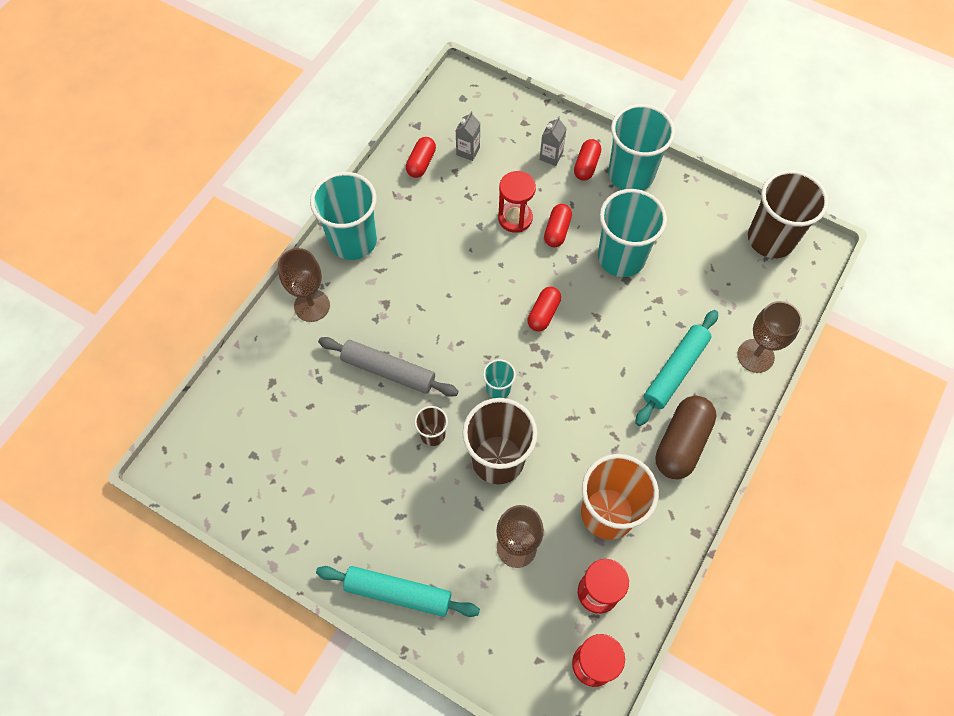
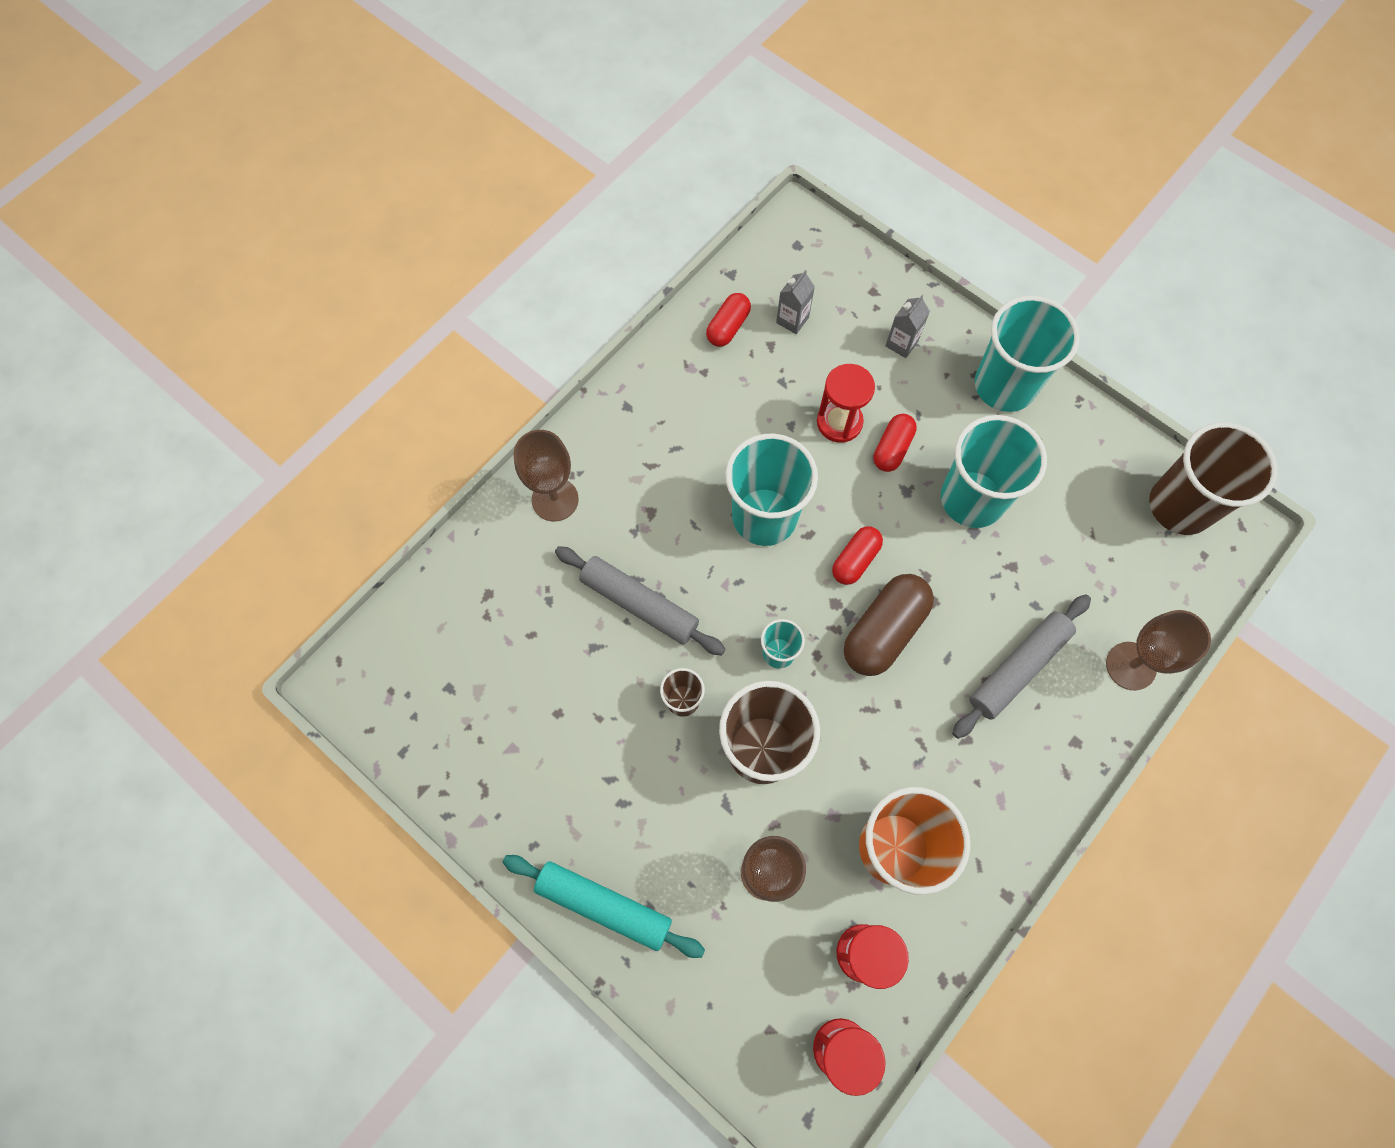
camera: 10 degrees right, 5 degrees up
turquoise cup [310,172,377,260] -> turquoise cup moved to [725,433,818,546]
red capsule [574,139,601,181] -> none
turquoise rolling pin [635,310,718,426] -> grey rolling pin [952,594,1091,739]
brown capsule [655,396,716,479] -> brown capsule moved to [844,574,934,676]

